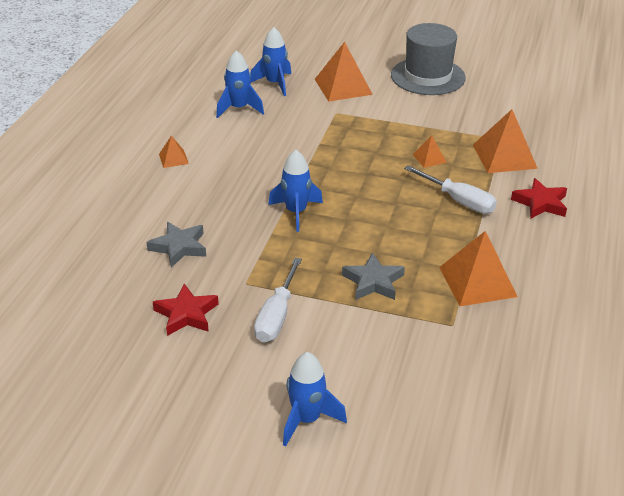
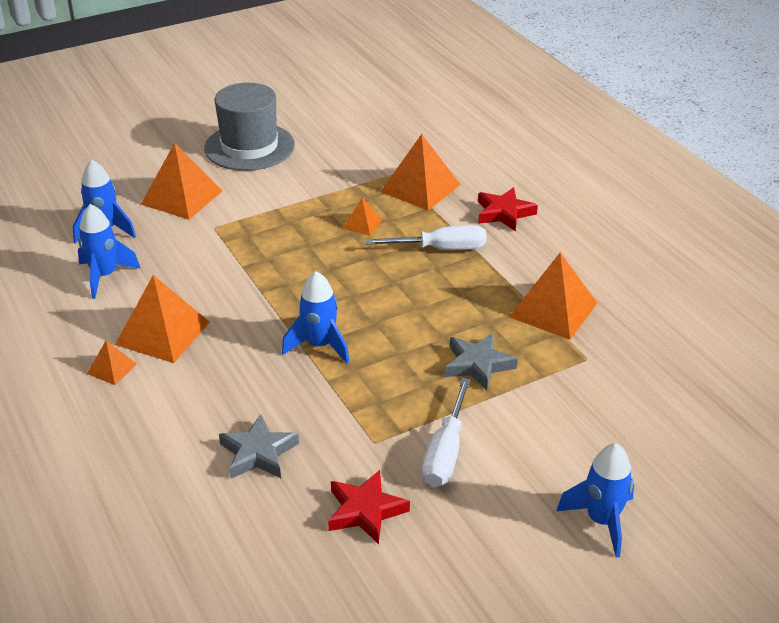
camera: 45 degrees left, 0 degrees up
white screwdriver [254,258,302,342] -> white screwdriver turned 45 degrees clockwise [422,378,471,487]
none -> orange pyramid [115,275,210,363]

